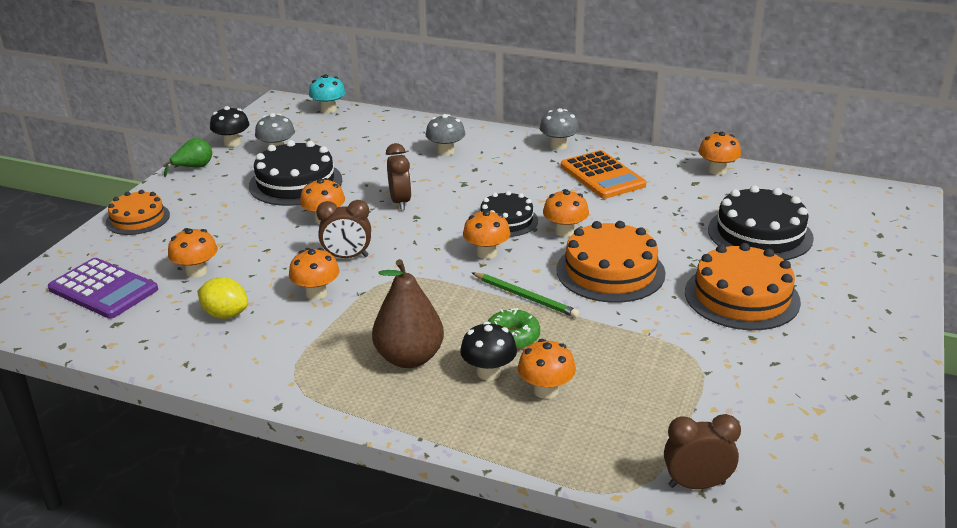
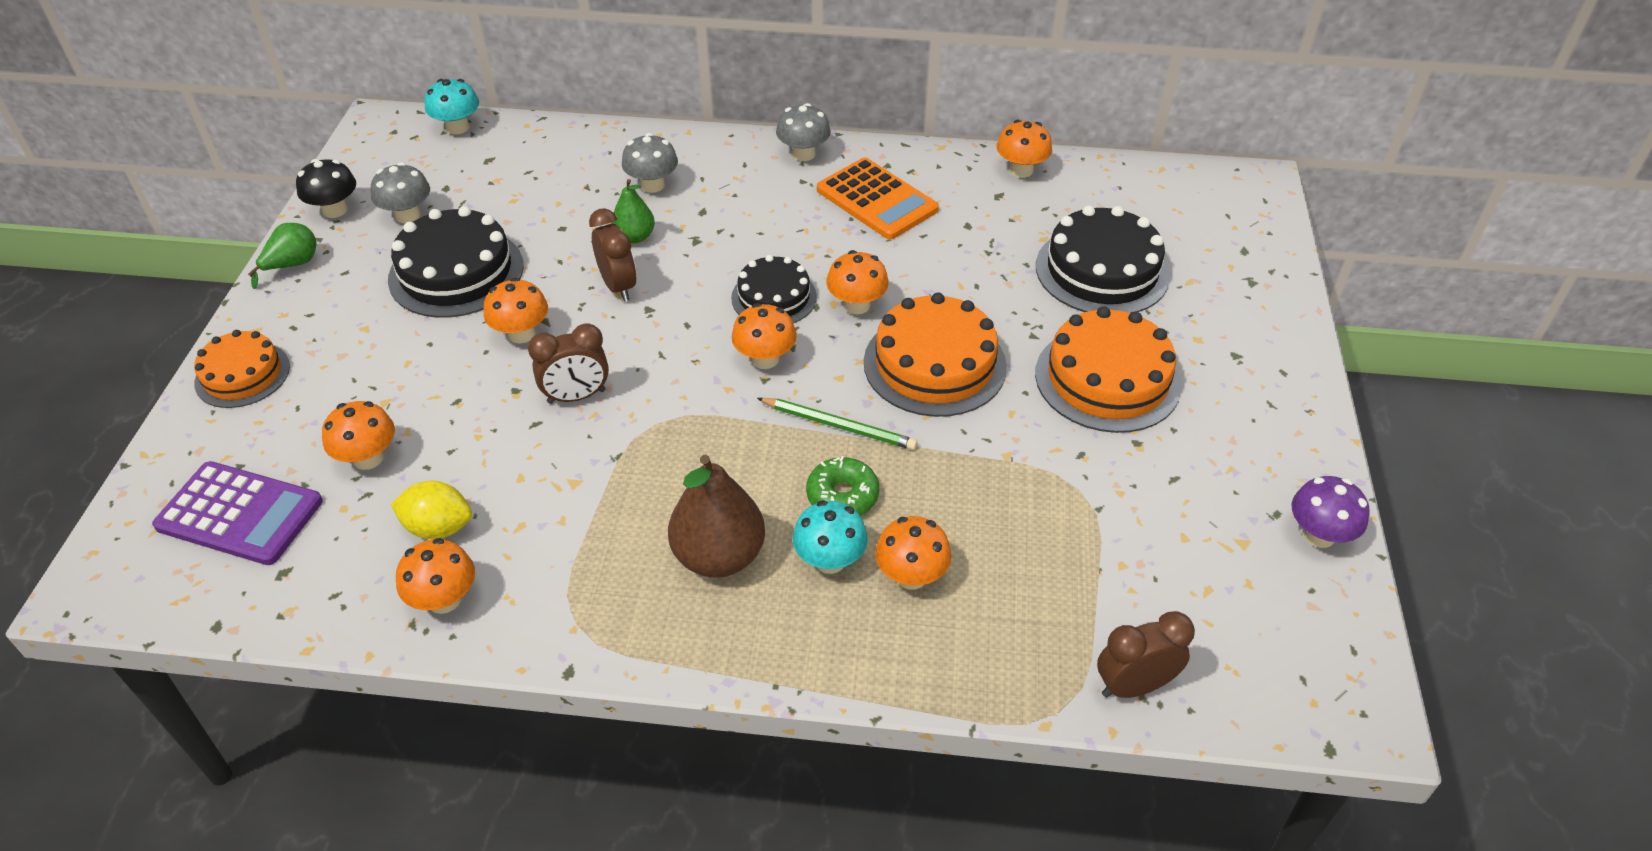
camera: 15 degrees left, 15 degrees up
orange mushroom [289,248,340,300] -> orange mushroom moved to [396,538,475,614]
black mushroom [460,321,517,380] -> turquoise mushroom [793,500,868,574]
none -> green pear [611,179,655,243]
none -> purple mushroom [1291,476,1370,548]

